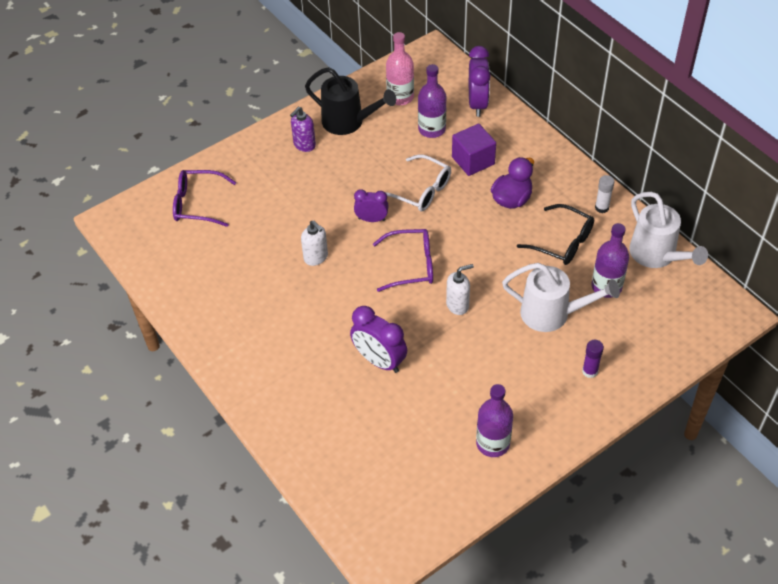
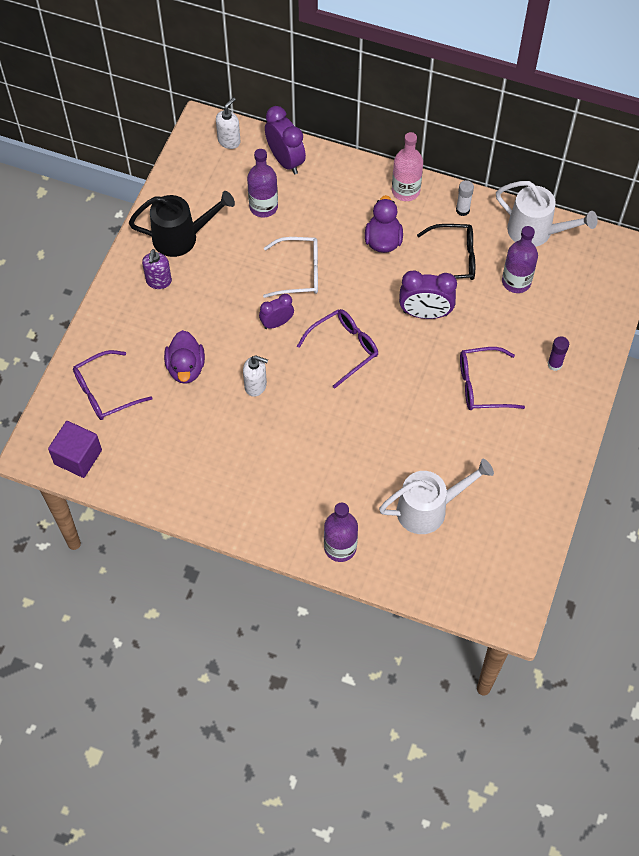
camera: 35 degrees left, 10 degrees up
purple clock [350,306,407,373] -> purple clock moved to [399,270,457,319]
pink bottle [386,32,414,105] -> pink bottle moved to [392,132,423,201]
white soap dispenser [446,264,474,315] -> white soap dispenser moved to [216,97,241,149]
purple cube [452,124,496,176] -> purple cube moved to [48,421,102,478]
purple bottle [476,384,513,457] -> purple bottle moved to [324,503,358,562]
white watering can [502,263,620,332] -> white watering can moved to [379,459,494,534]
none -> purple duck [164,330,205,384]
none -> purple glasses [460,347,525,410]

